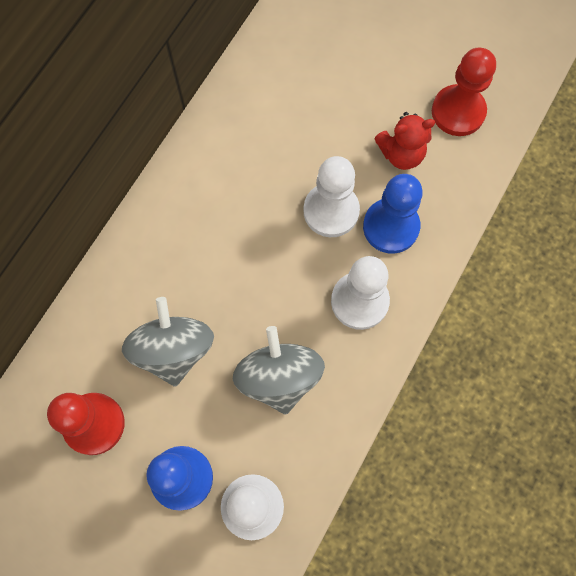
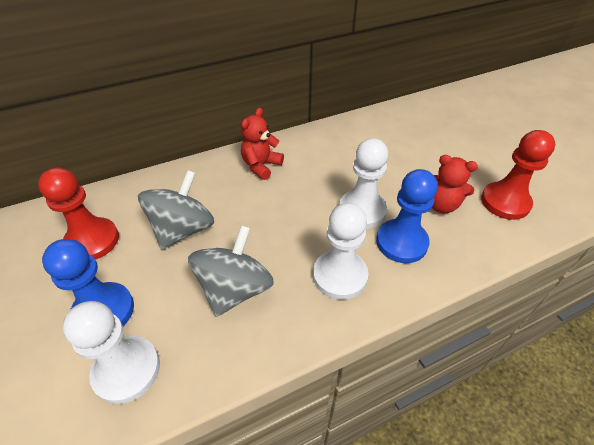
camera: 35 degrees right, 25 degrees down
none -> red teddy bear [241,108,284,180]

